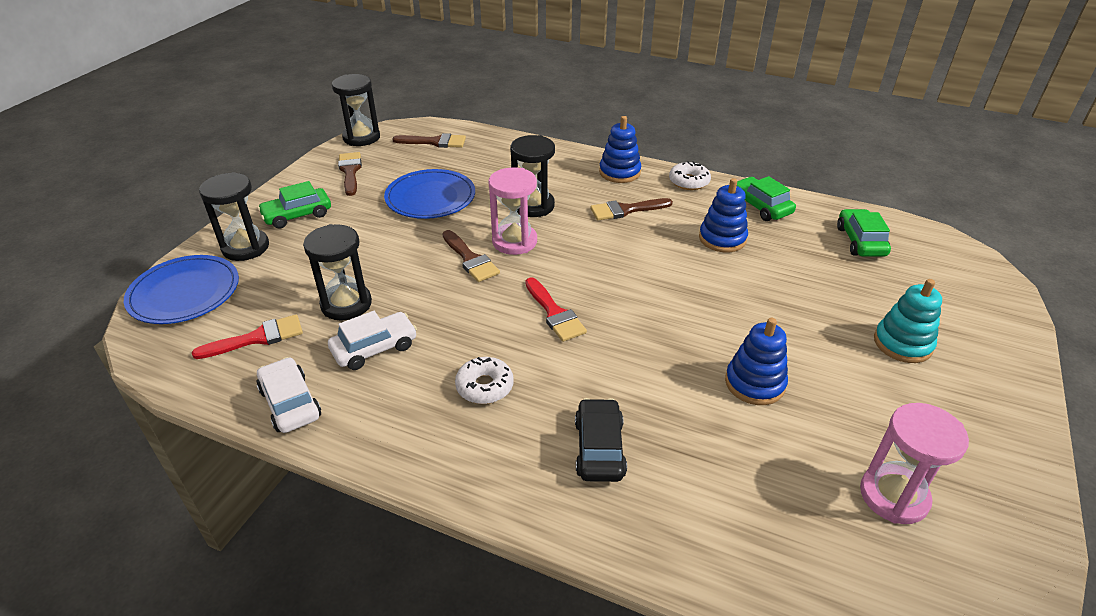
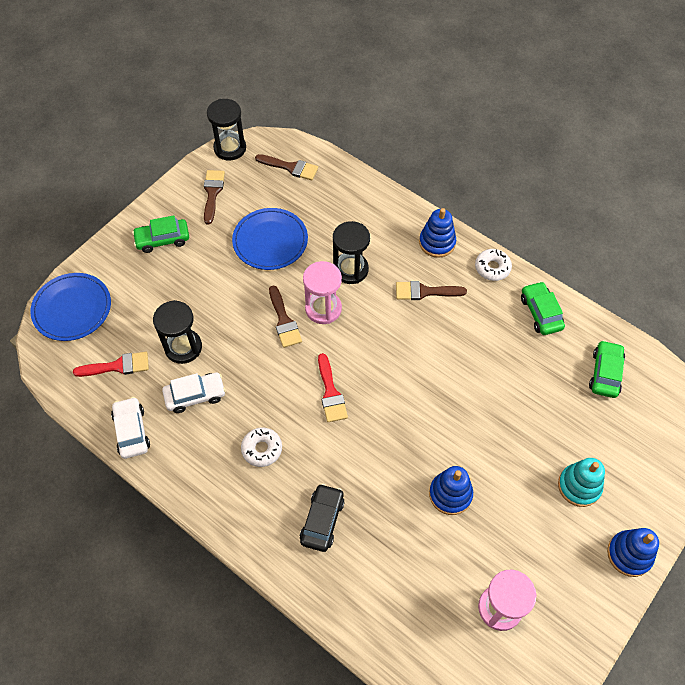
camera: 15 degrees right, 20 degrees up
black hourglass [199,172,269,261] -> none
blue stacking toy [699,178,748,252] -> blue stacking toy moved to [607,528,659,577]

